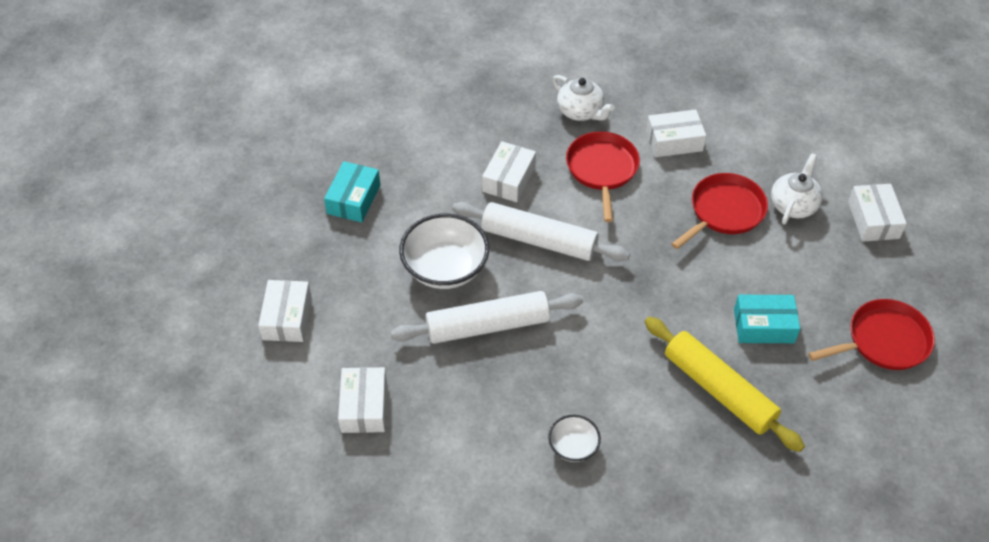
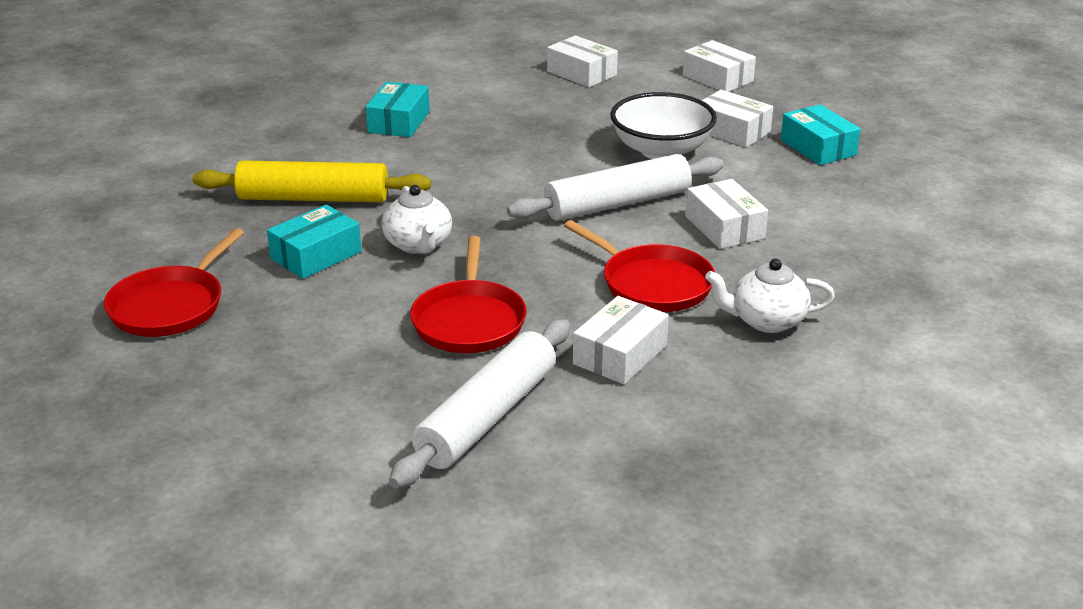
camera: 135 degrees right, 20 degrees down
white rolling pin [391,291,583,344] -> white rolling pin moved to [389,319,570,489]
white bowl [548,415,601,462] -> turquoise box [366,82,430,137]
white teapot [771,153,823,224] -> white teapot moved to [382,185,452,254]
white box [848,184,907,241] -> white box moved to [702,90,773,148]

